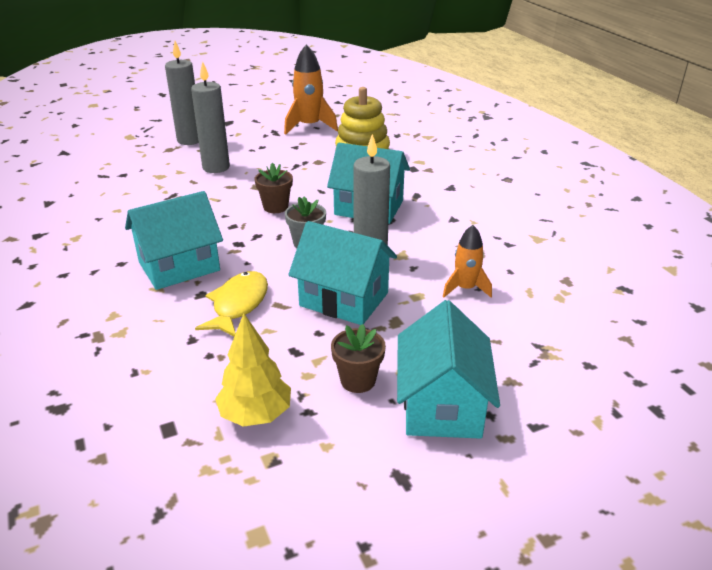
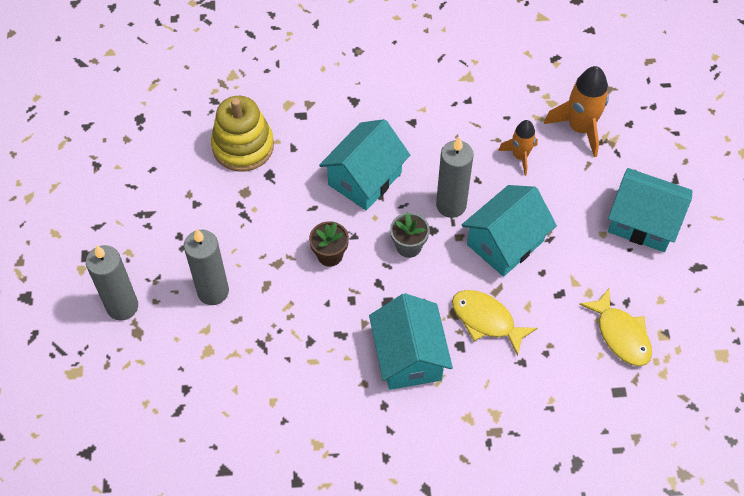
camera: 70 degrees left, 25 degrees up
yellow tree [215,313,291,427] -> yellow fish [579,289,652,366]
orange rocket [284,44,338,135] -> orange rocket moved to [544,66,609,157]
brown flower pot [331,324,386,393] -> none

